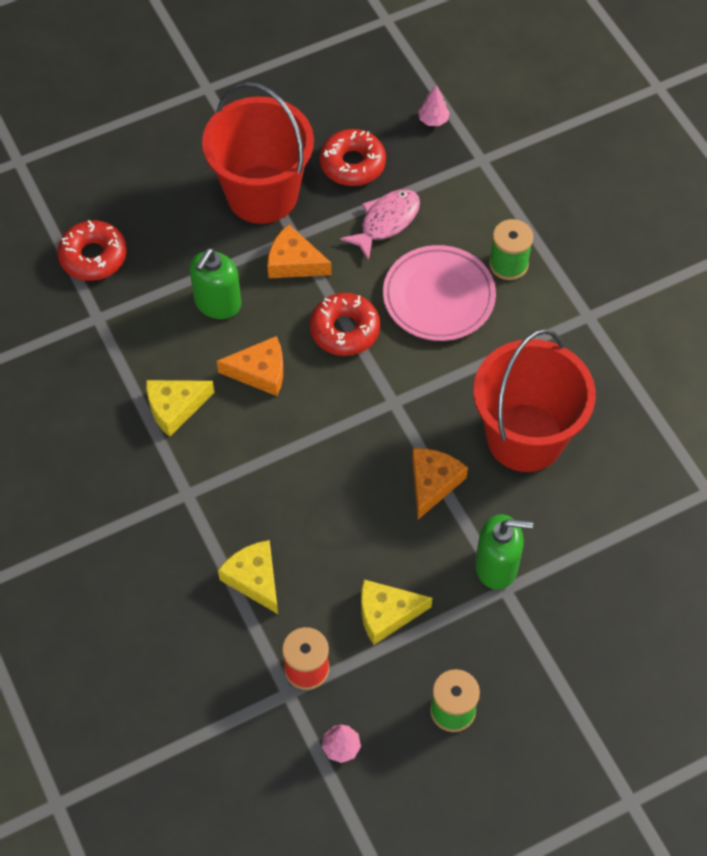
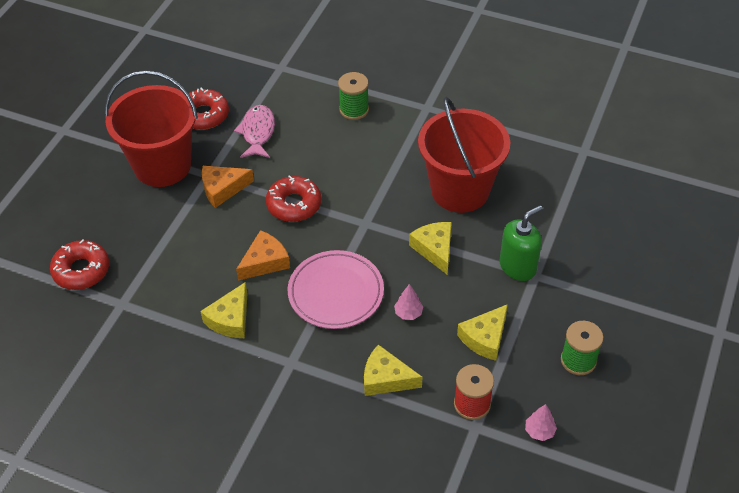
camera: 40 degrees left, 10 degrees down
green soap dispenser [189,248,241,319] -> none
pink plate [383,245,496,341] -> pink plate moved to [288,250,384,329]
orange cheese [412,448,468,519] -> yellow cheese [409,222,452,275]
pink tree [418,85,450,126] -> pink tree moved to [394,284,423,320]

